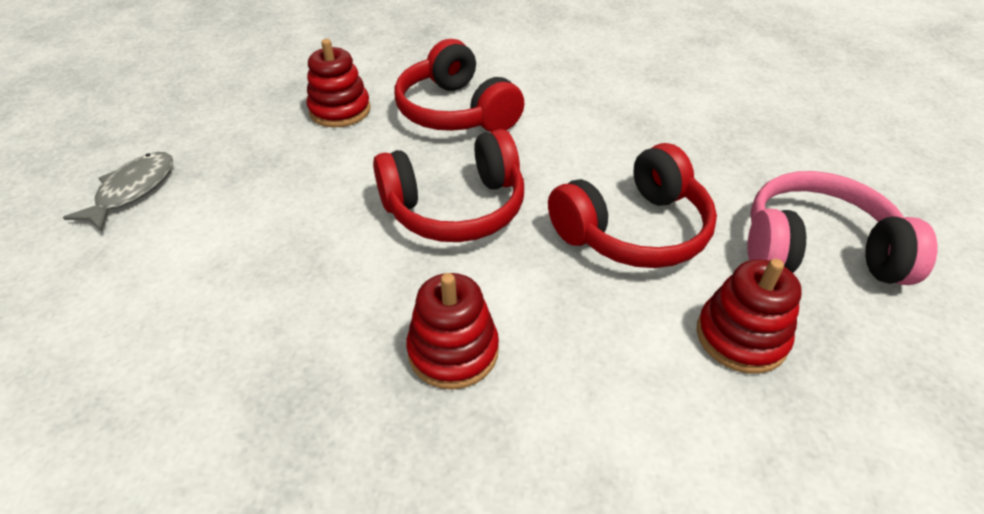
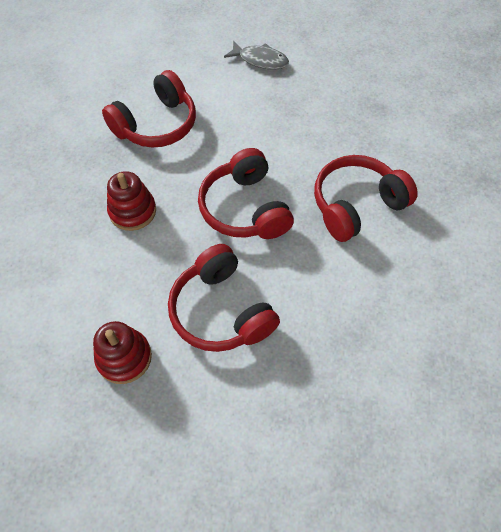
camera: 90 degrees right, 15 degrees up
red stacking toy [307,39,371,127] -> none
pink headphones [747,171,937,285] -> none
none -> red headphones [102,70,196,148]

